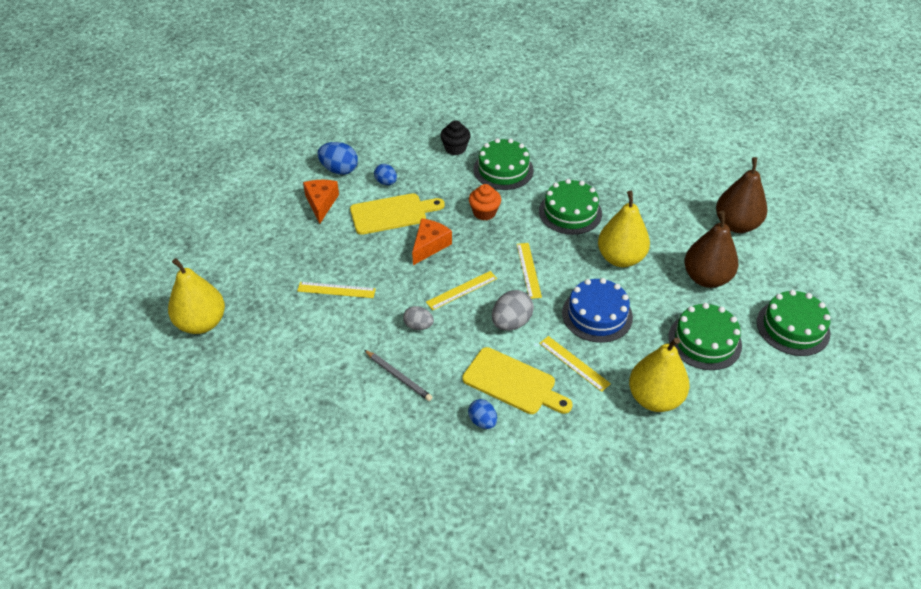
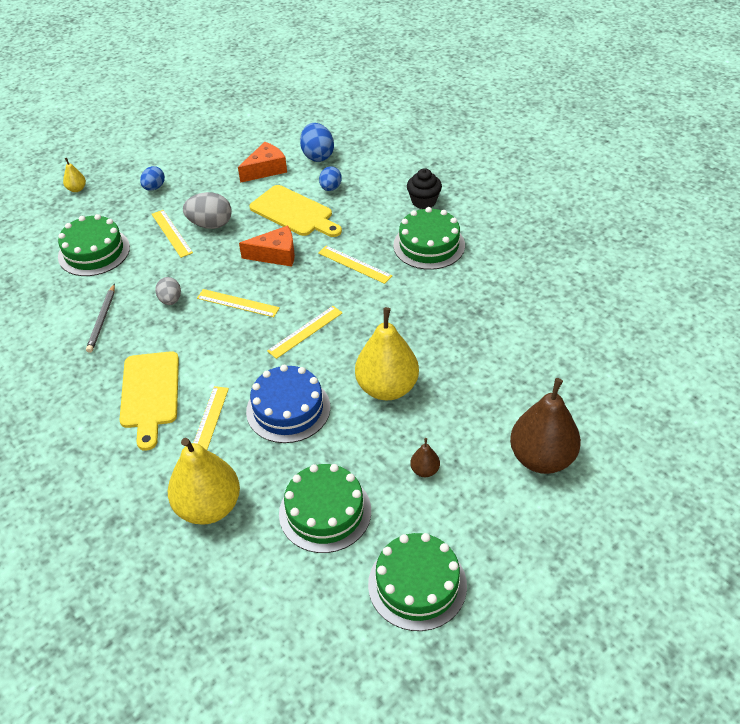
camera: 55 degrees right, 0 degrees up
yellow pear [168,258,225,334] -> yellow pear [63,158,86,192], size x0.43
blue egg [468,399,497,429] -> blue egg moved to [140,166,165,191]
orange cupcake [469,184,501,221] -> yellow ruler [318,246,392,284]
grey egg [492,290,534,331] -> grey egg moved to [183,192,232,229]
green cake [539,179,602,235] -> green cake moved to [58,214,130,276]
brown pear [684,211,738,288] -> brown pear [410,438,440,477], size x0.43

